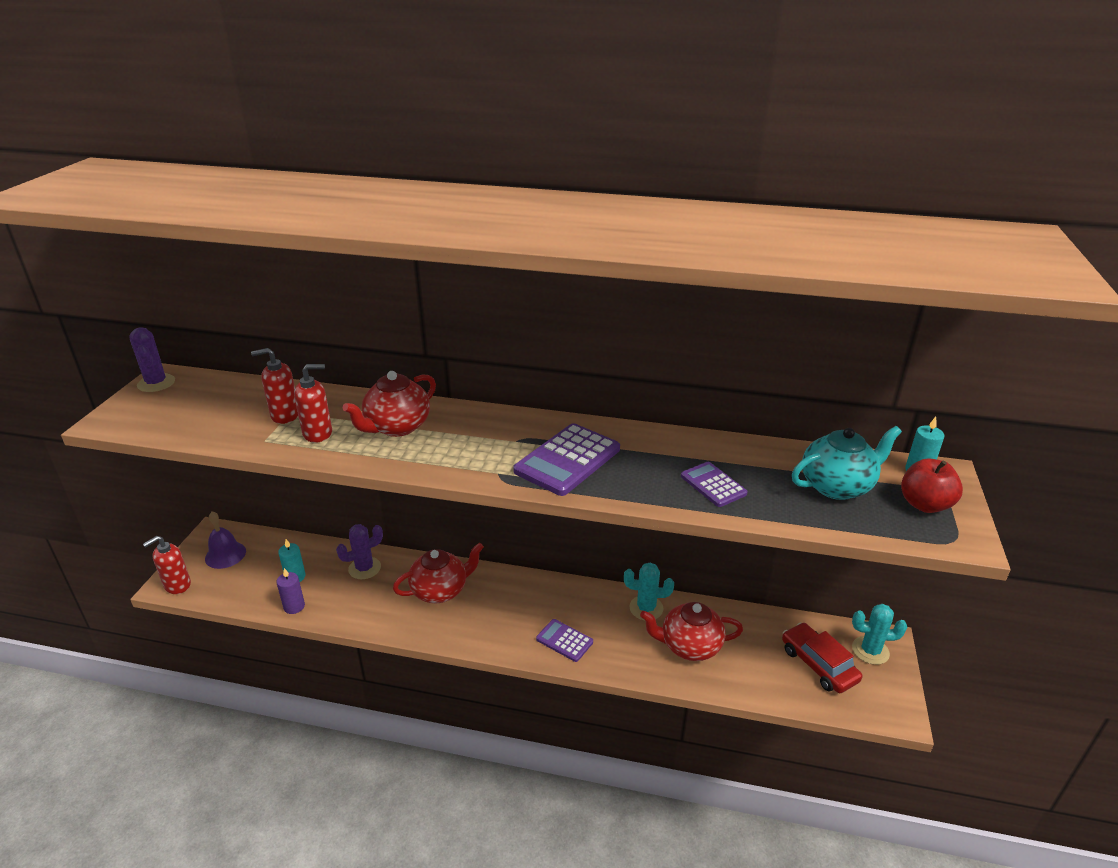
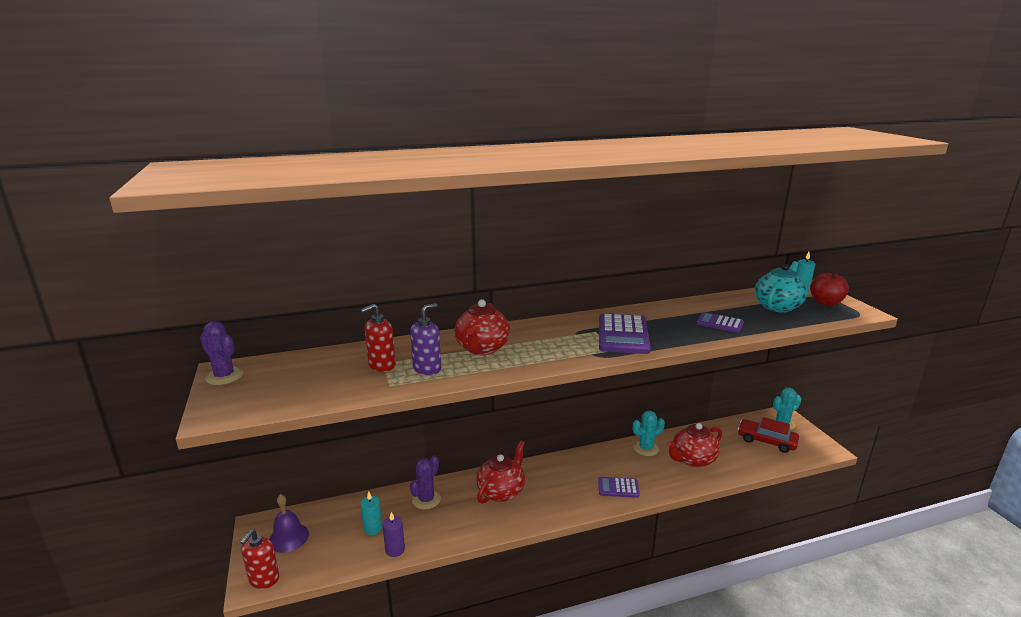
camera: 30 degrees left, 10 degrees down
red soap dispenser [294,364,332,443] -> purple soap dispenser [410,303,441,375]

